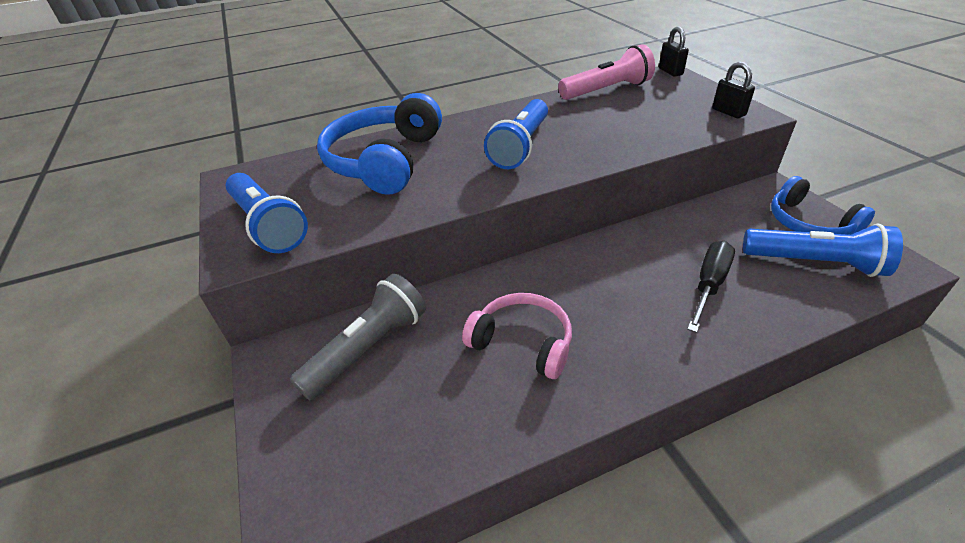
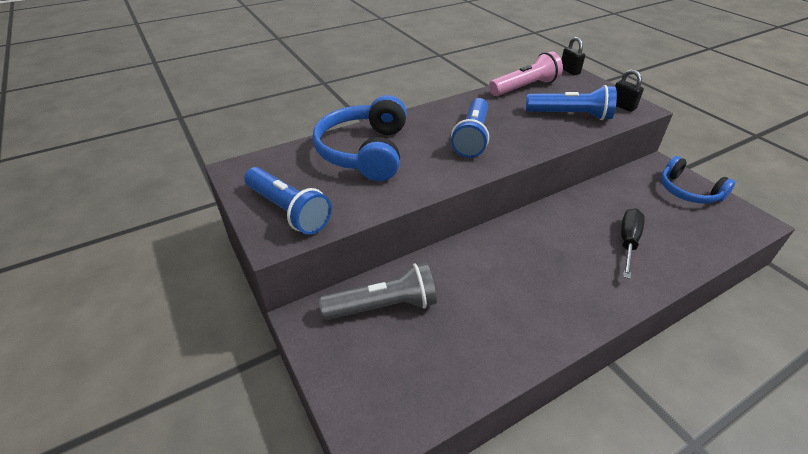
camera: 10 degrees left, 0 degrees up
grey flashlight [290,274,426,400] -> grey flashlight turned 45 degrees clockwise [319,263,437,320]
pink headphones [462,293,572,379] -> none
blue flashlight [743,223,903,277] -> blue flashlight moved to [526,85,617,120]

